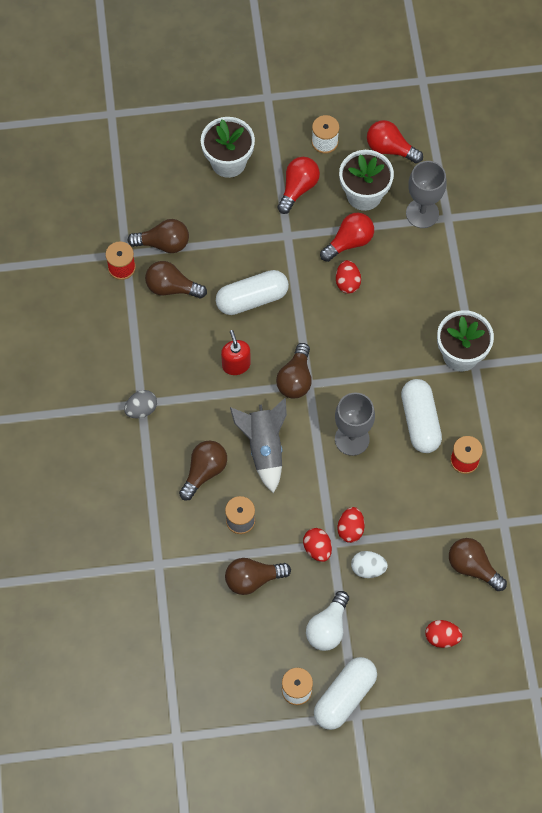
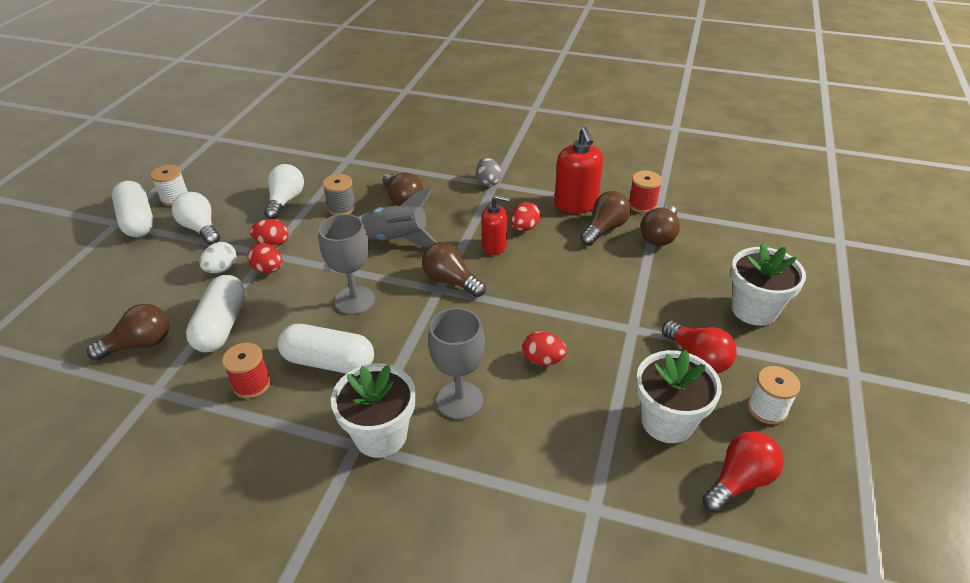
camera: 115 degrees right, 25 degrees down
white capsule [216,270,289,315] -> white capsule moved to [186,275,246,352]
brown light bulb [225,558,291,595] -> white light bulb [264,164,304,219]
red light bulb [320,213,374,262] -> none
grey goblet [406,161,447,228] -> grey goblet moved to [428,308,485,419]
red egg [425,620,462,648] -> red egg moved to [510,202,540,231]
none -> red soap dispenser [554,127,603,214]

